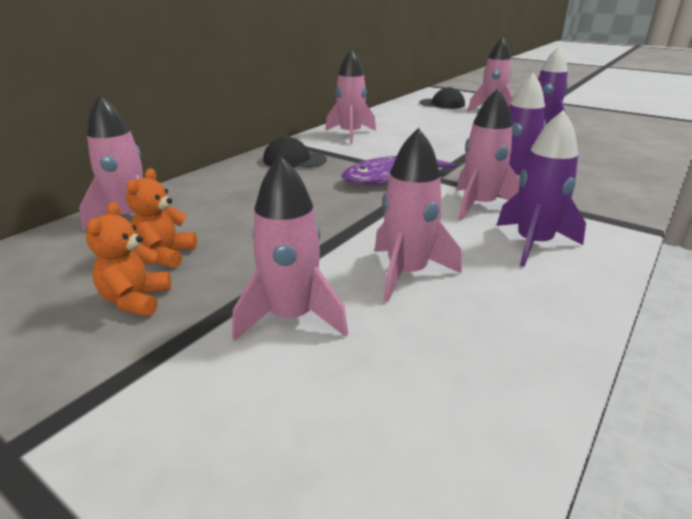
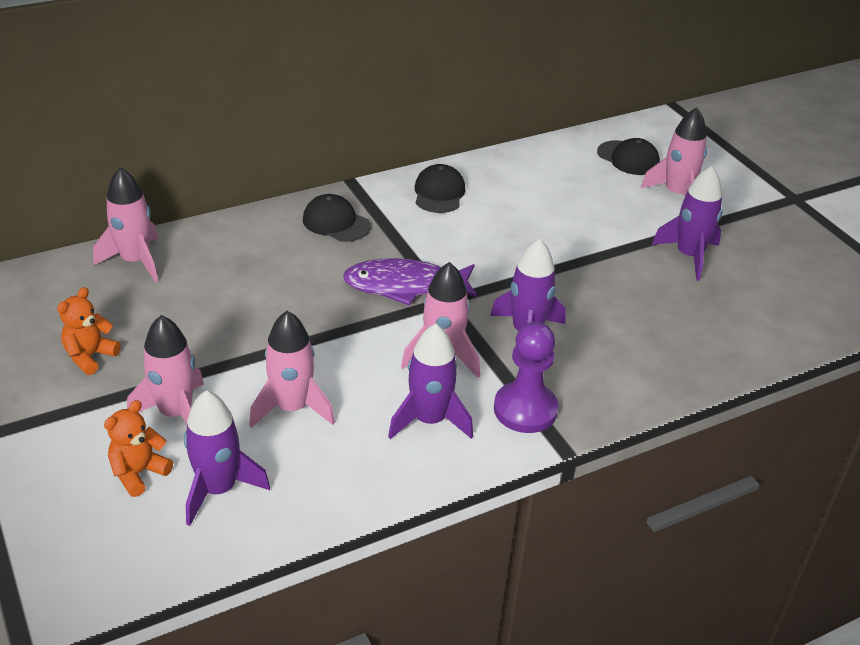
camera: 25 degrees right, 10 degrees up
orange teddy bear [126,169,197,268] -> orange teddy bear moved to [104,400,173,497]
pink rocket [325,49,376,144] -> black cap [415,164,465,213]
none -> purple rocket [184,390,270,526]
none -> purple pawn [494,322,558,433]

